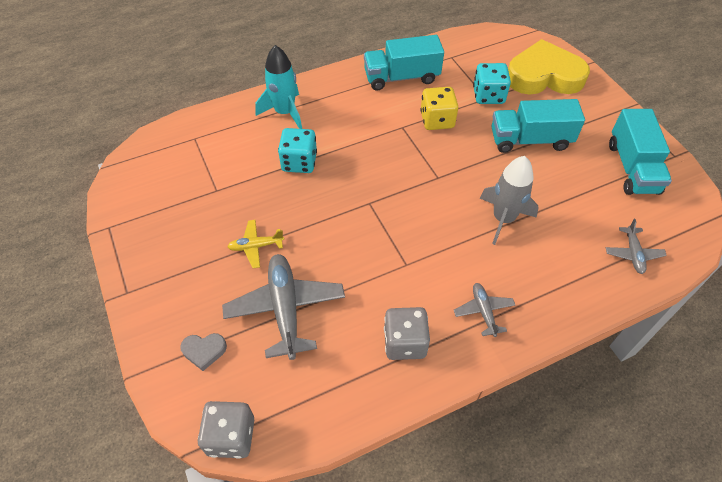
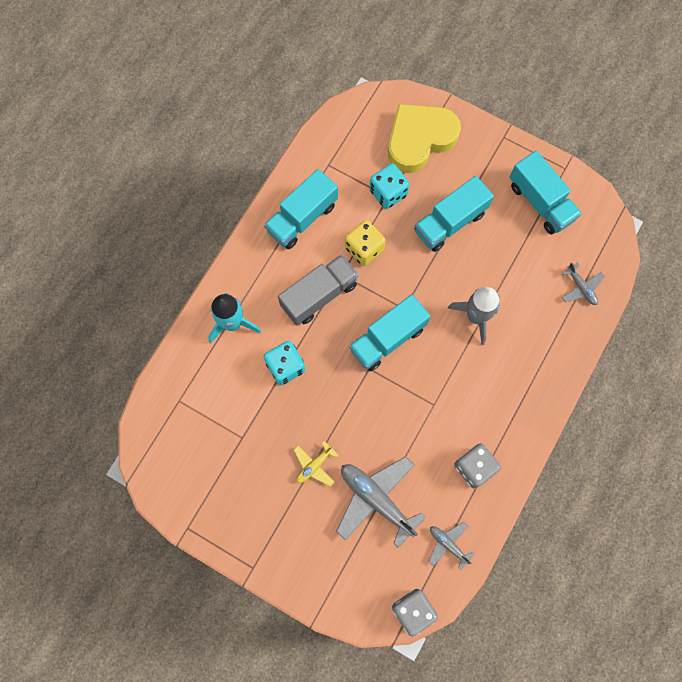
camera: 35 degrees left, 20 degrees up
grey heart [180,333,227,371] -> none
grey plane [454,283,515,337] -> grey plane moved to [428,522,474,570]
none -> grey truck [278,254,358,326]
none -> turquoise truck [349,294,430,371]

